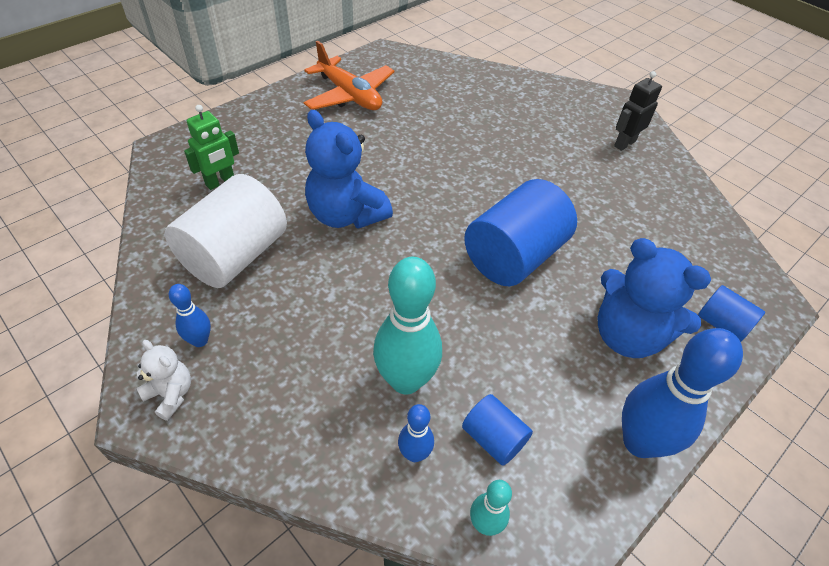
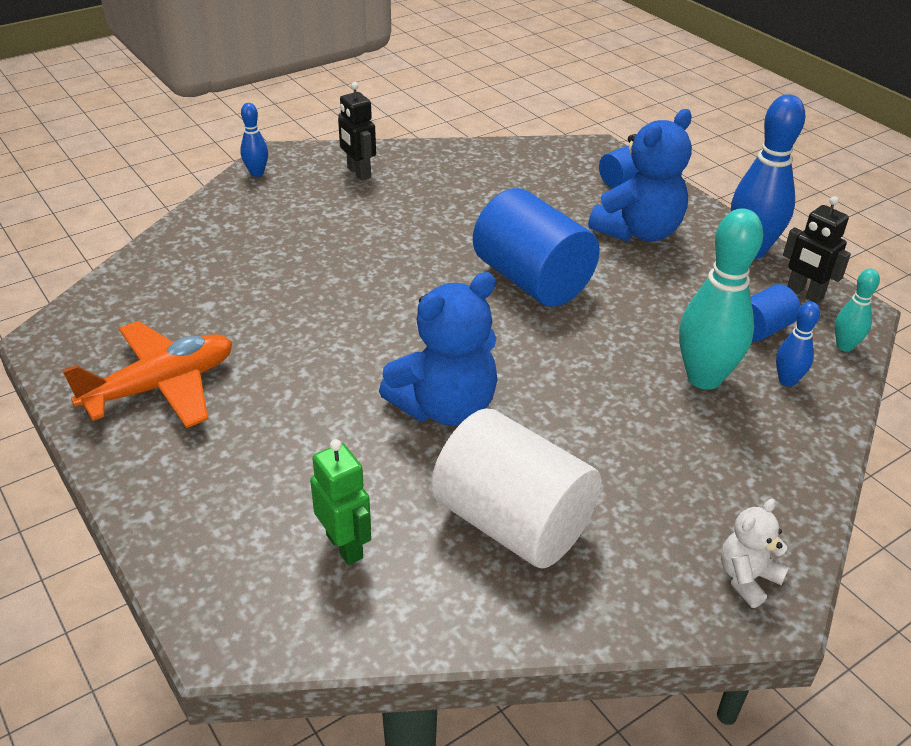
camera: 80 degrees left, 10 degrees down
blue bowling pin [169,284,211,347] -> blue bowling pin moved to [240,103,268,177]
none -> black robot [783,196,851,304]

